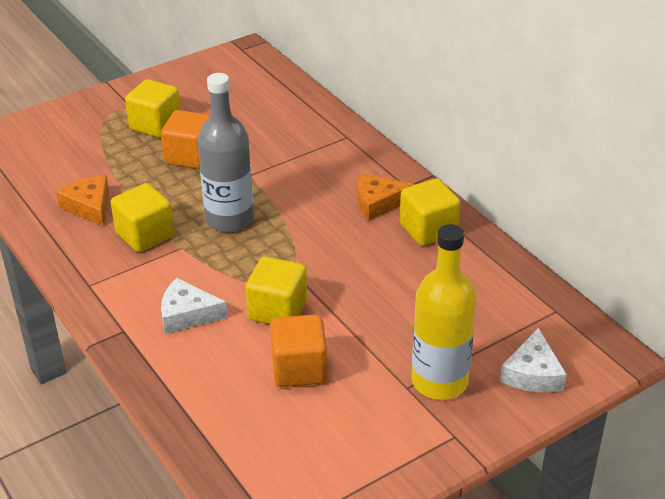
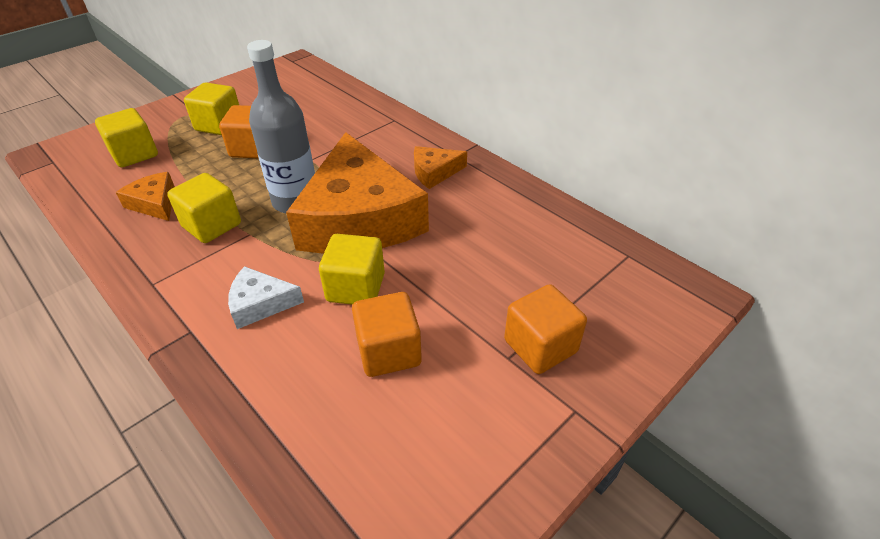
camera: 10 degrees left, 5 degrees up
yellow cube [400,178,460,246] -> yellow cube moved to [95,108,158,167]
yellow bottle [411,224,477,400] -> orange cube [504,284,587,374]
white cheese [500,328,567,392] -> none
none -> orange cheese [286,132,429,254]

